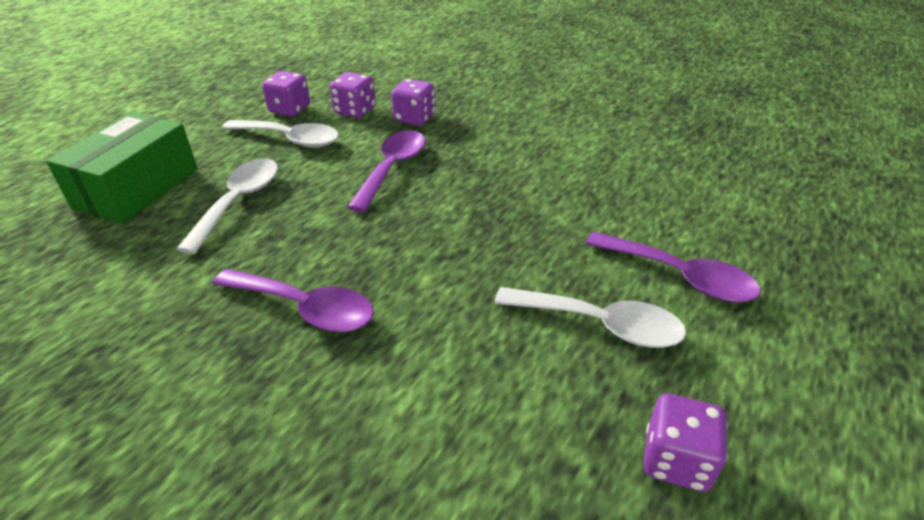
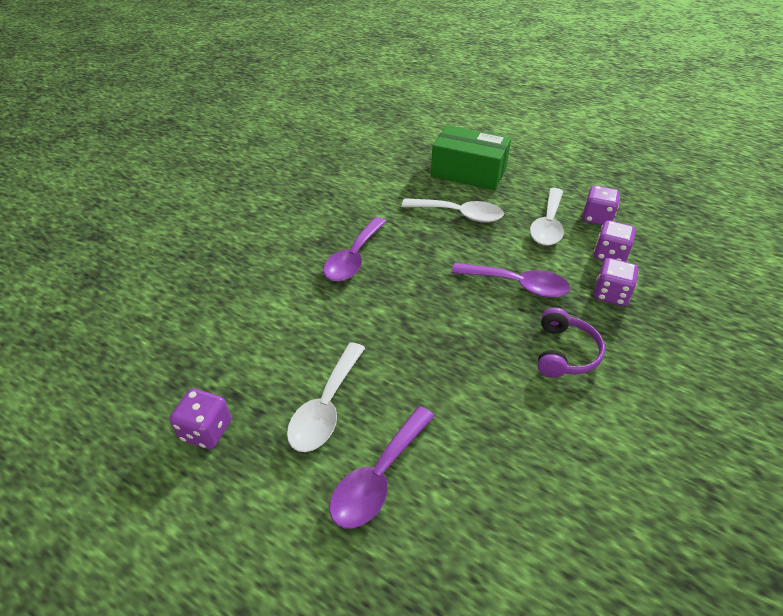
camera: 90 degrees right, 5 degrees up
none -> purple headphones [538,307,605,378]

